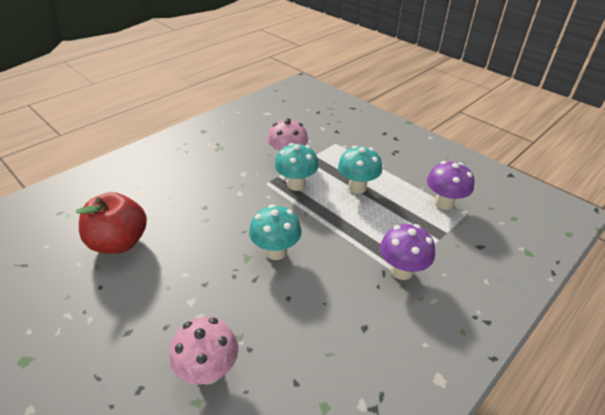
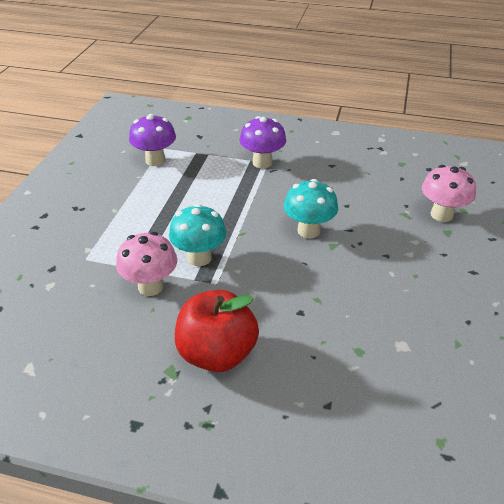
camera: 120 degrees left, 0 degrees up
red apple [76,192,147,254] -> red apple moved to [175,290,259,372]
turquoise mushroom [338,146,382,194] -> none

